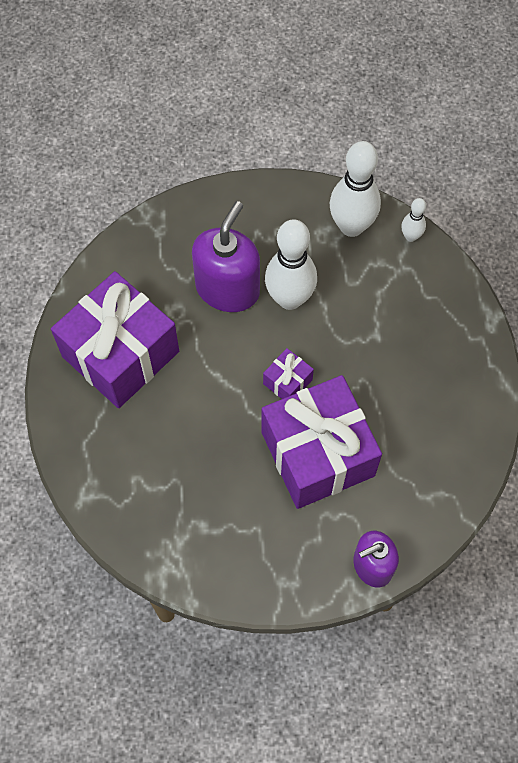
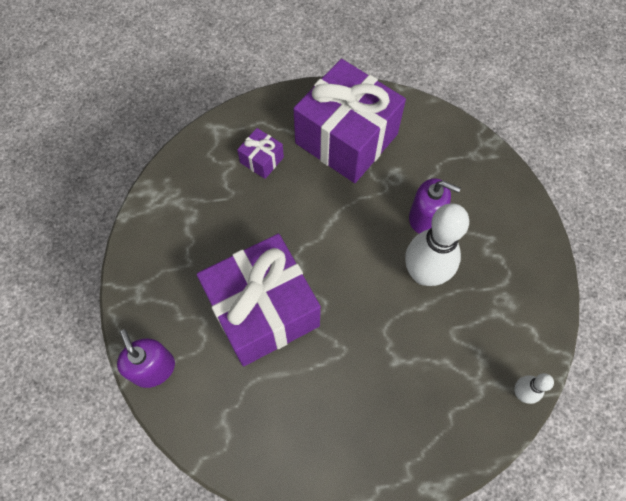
camera: 85 degrees right, 0 degrees up
purple soap dispenser [192,201,260,312] -> purple soap dispenser [409,178,461,234], size x0.64
purple gift [263,348,314,399] -> purple gift moved to [237,128,284,179]
white bowling pin [330,141,381,237] -> none

